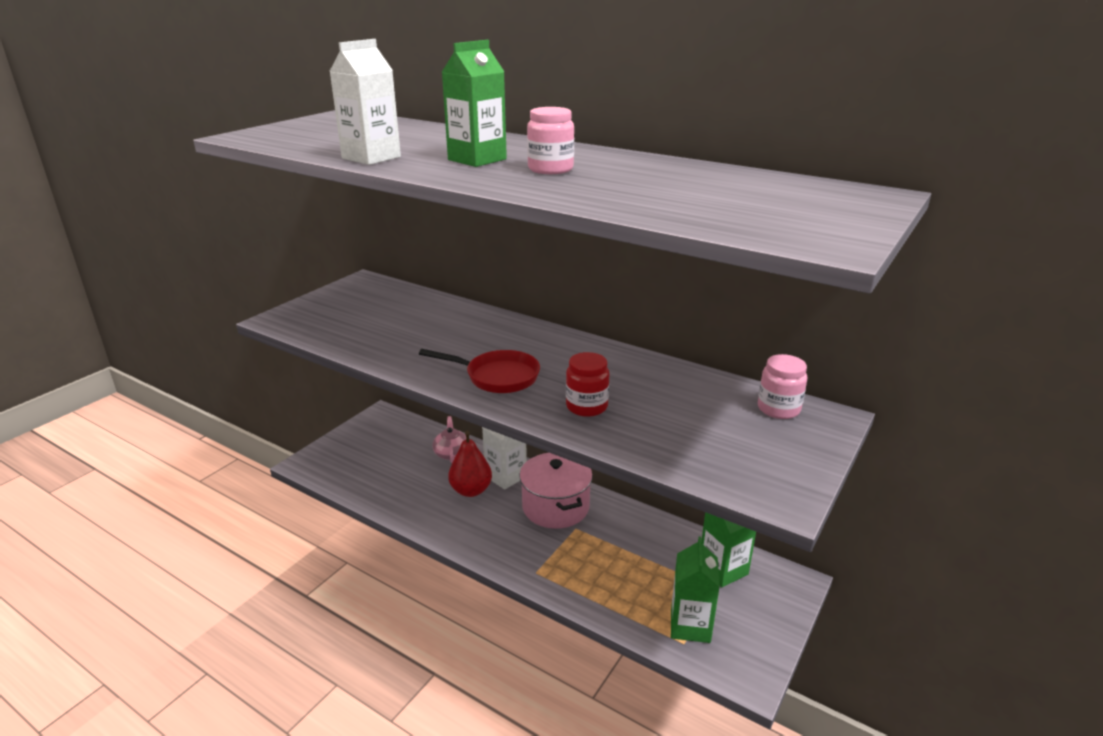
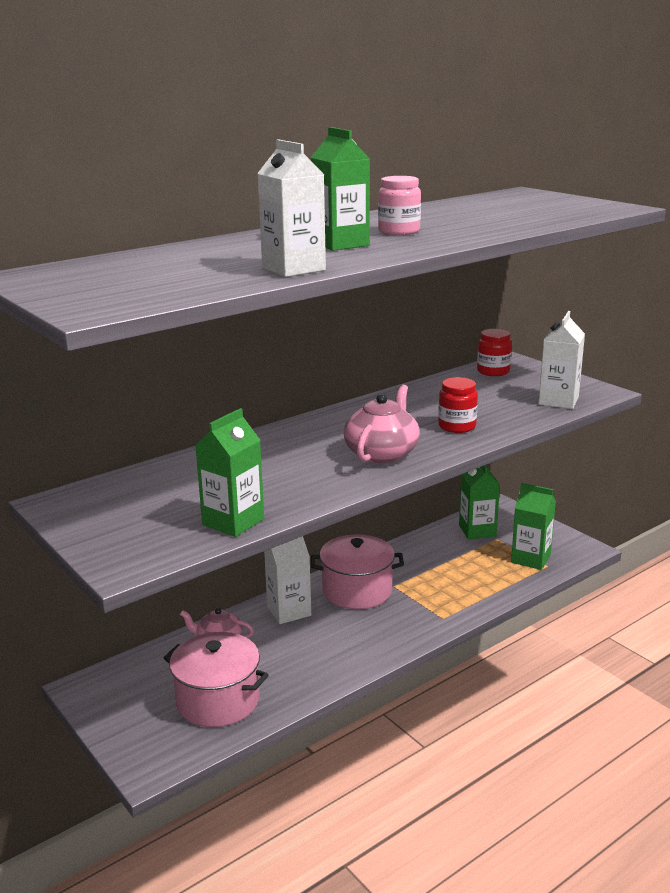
camera: 70 degrees left, 5 degrees down
red pan [419,349,540,393] -> pink teapot [344,384,420,463]
red pear [448,431,492,497] -> none
pink jar [758,354,807,419] -> red jar [477,329,512,376]
none -> pink pot [164,632,269,727]
none -> green carton [195,408,264,537]
none -> white carton [538,311,585,409]

